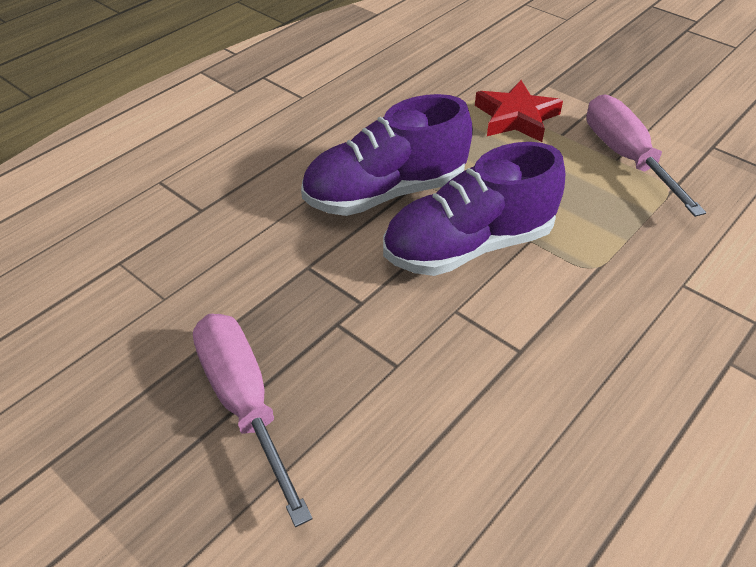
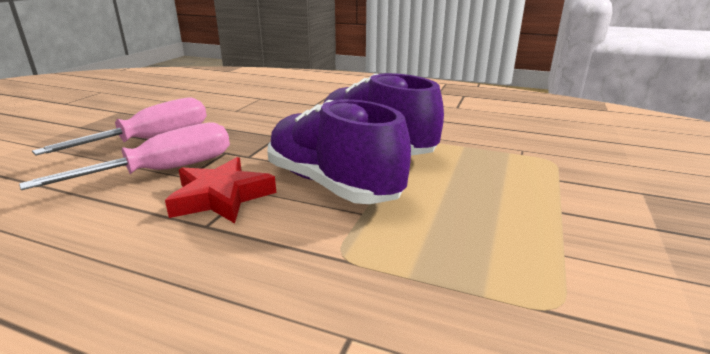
camera: 70 degrees right, 20 degrees down
red star [475,80,563,142] -> red star moved to [165,157,276,223]
pink screwdriver [586,95,707,217] -> pink screwdriver moved to [19,123,230,190]

